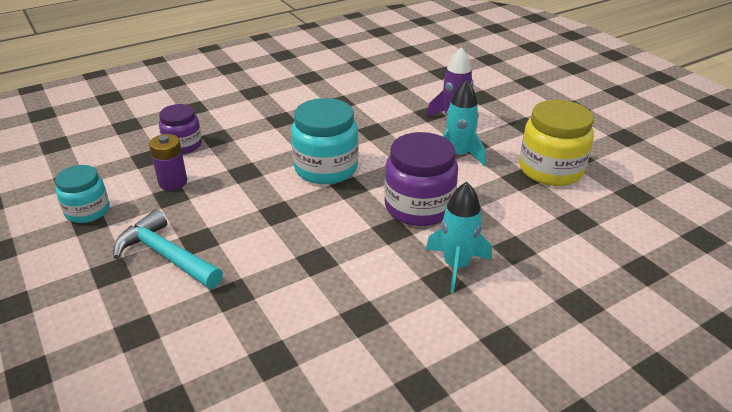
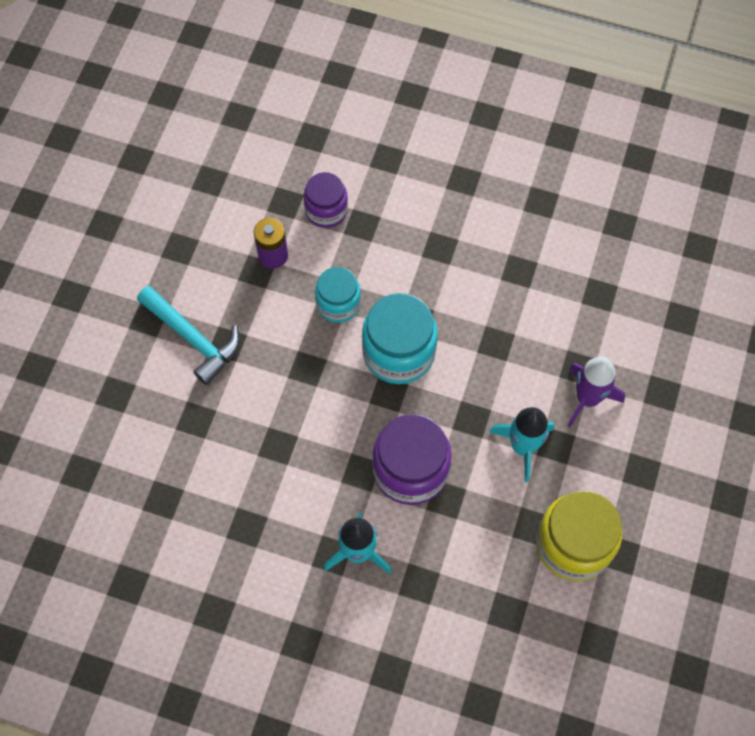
camera: 50 degrees right, 30 degrees up
turquoise jar [55,165,110,223] -> turquoise jar moved to [315,267,361,323]
turquoise hammer [113,209,223,289] -> turquoise hammer turned 135 degrees clockwise [137,286,240,385]

